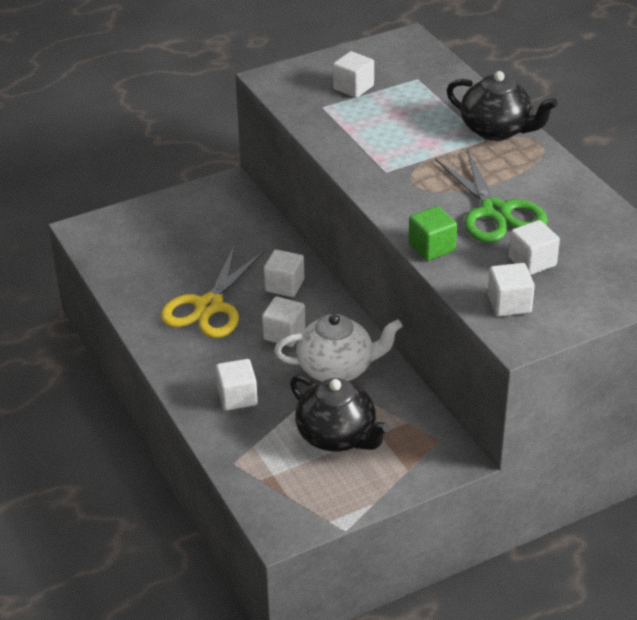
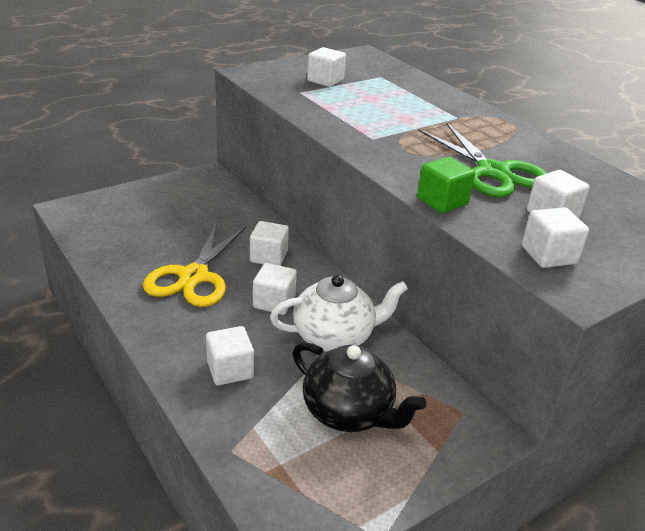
camera: 10 degrees left, 5 degrees down
black teapot [446,71,558,141] -> none

